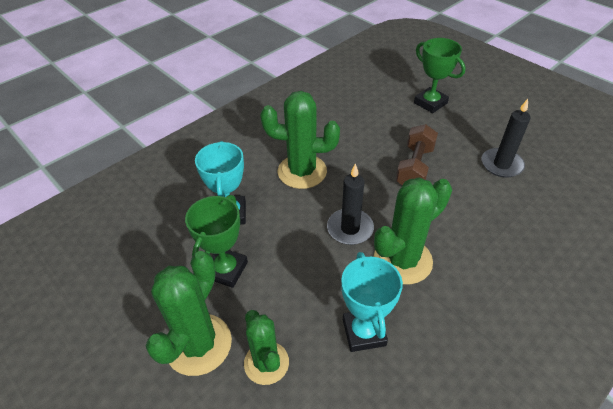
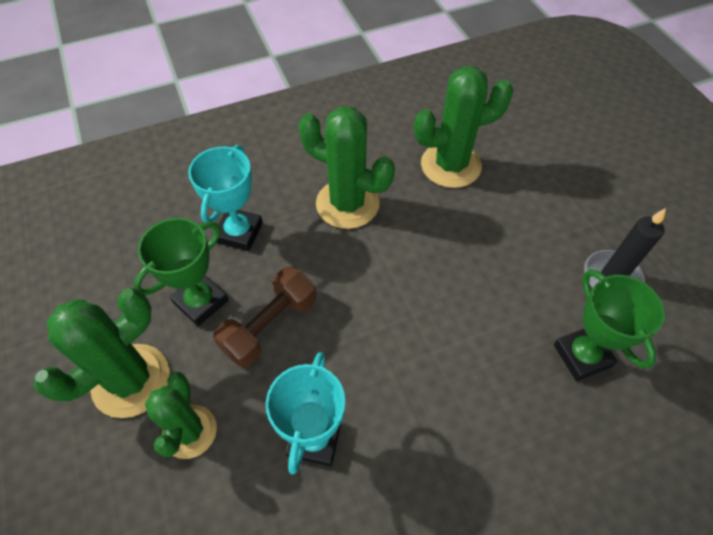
camera: 20 degrees right, 10 degrees up
black candle [327,163,374,245] -> none
green cactus [374,177,452,284] -> green cactus moved to [414,66,514,188]
brown dumbbell [396,124,438,186] -> brown dumbbell moved to [213,267,316,368]
green trophy [414,38,466,113] -> green trophy moved to [554,269,665,381]

